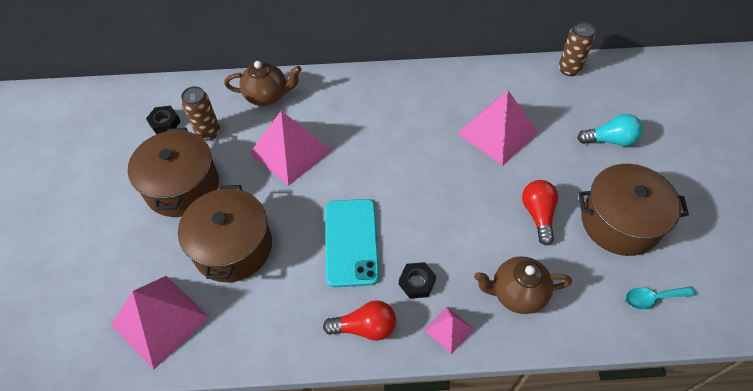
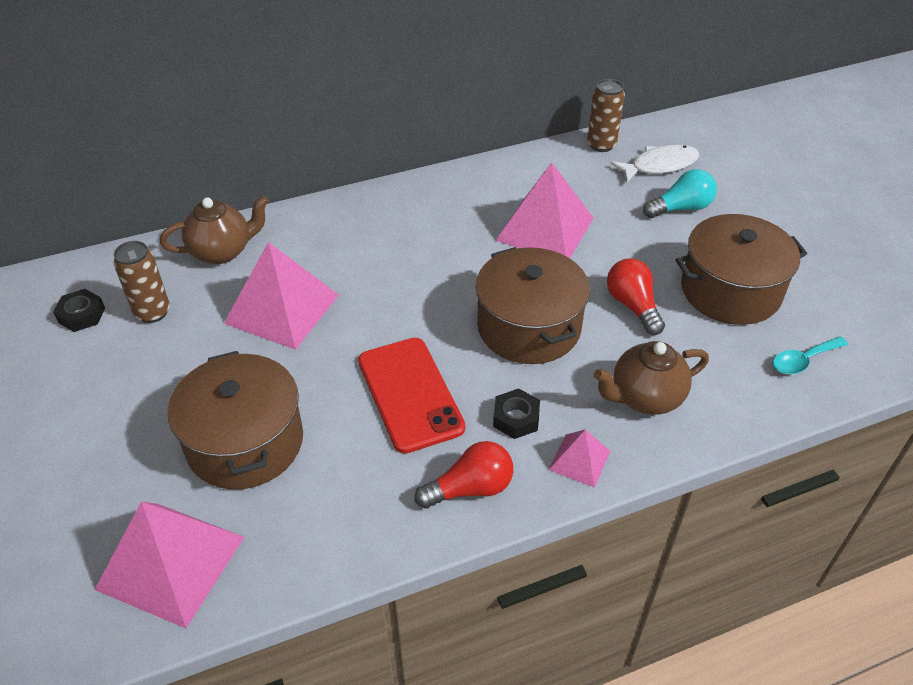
camera: 20 degrees left, 10 degrees down
brown pot [128,128,219,217] -> brown pot moved to [476,247,590,364]
turquoise phone [325,199,380,287] -> red phone [358,338,465,454]
none -> white fish [610,145,700,182]

